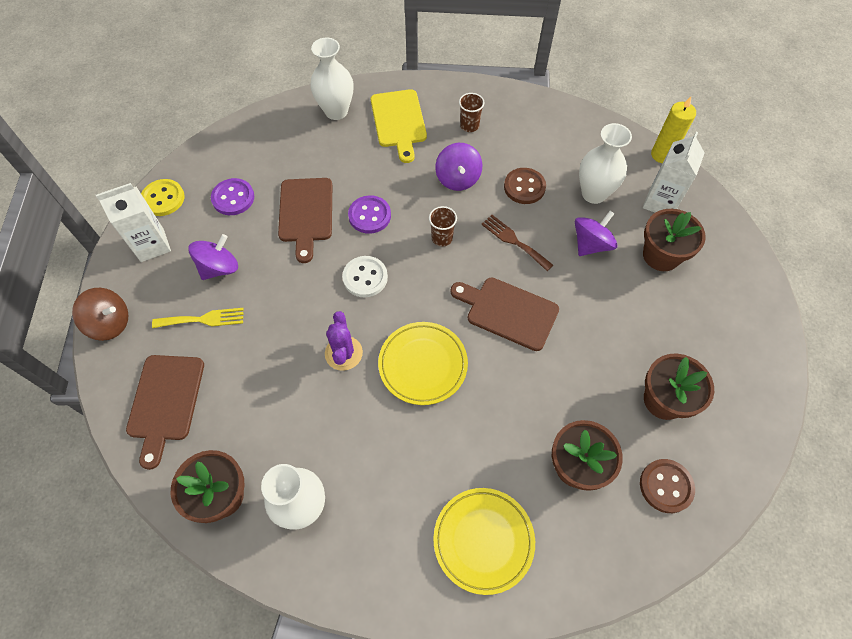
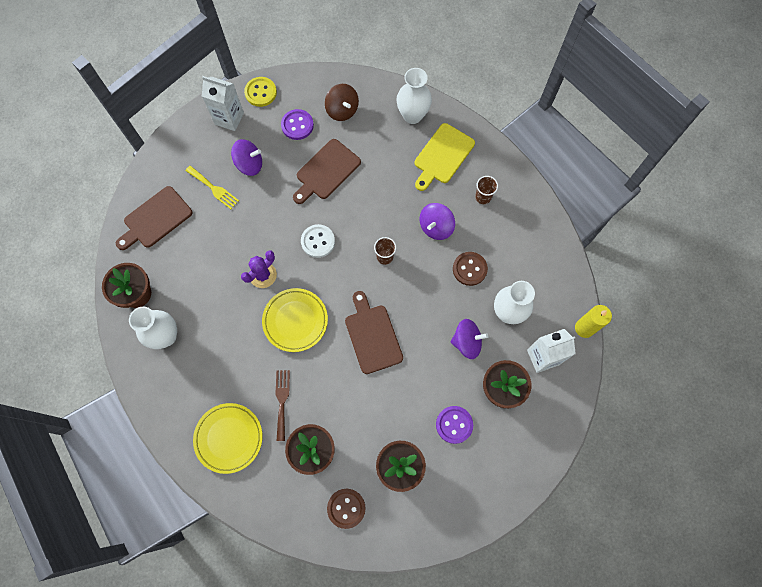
camera: 45 degrees right, 10 degrees up
brown spinning top [72,288,128,341] -> brown spinning top moved to [325,84,359,121]
purple button [348,195,391,234] -> purple button moved to [436,406,473,444]
brown fork [481,215,553,271] -> brown fork moved to [275,370,290,441]

